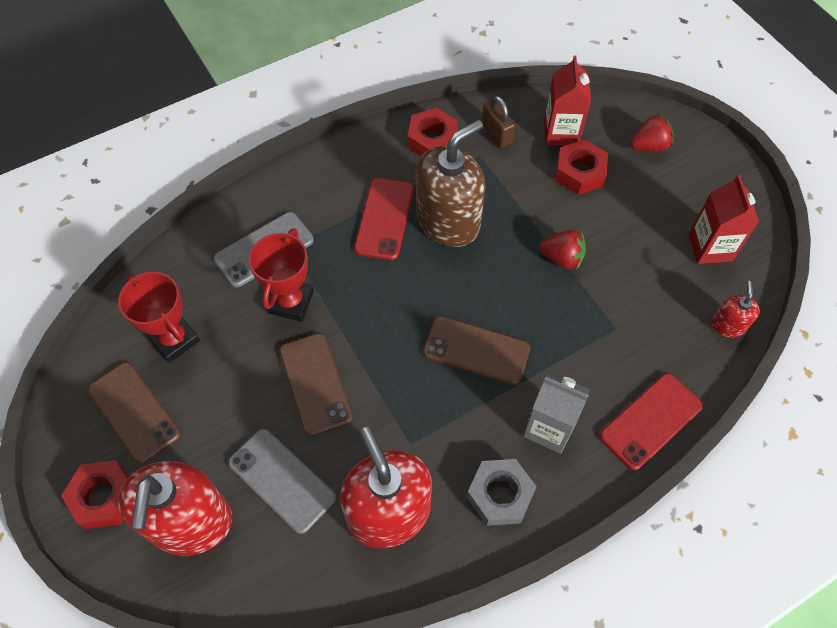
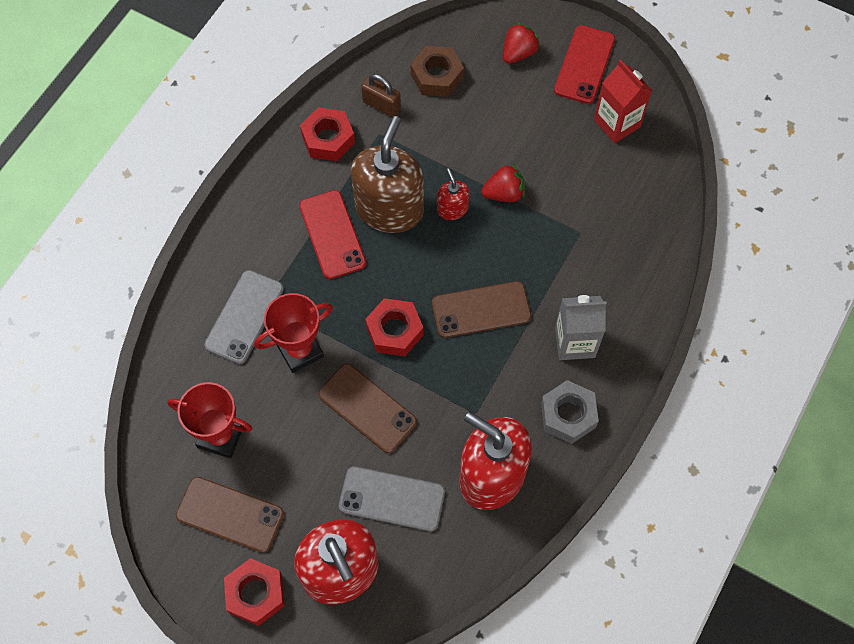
camera: 30 degrees left, 5 degrees up
red trophy [249,228,314,322] -> red trophy turned 75 degrees clockwise [254,293,333,373]
red carton [544,55,591,146] -> brown nut [411,46,464,97]
red nut [555,140,608,195] -> red nut moved to [365,298,424,356]
red phone [599,373,703,471] -> red phone moved to [554,25,615,104]
red soap dispenser [711,281,760,338] -> red soap dispenser moved to [437,168,470,220]

